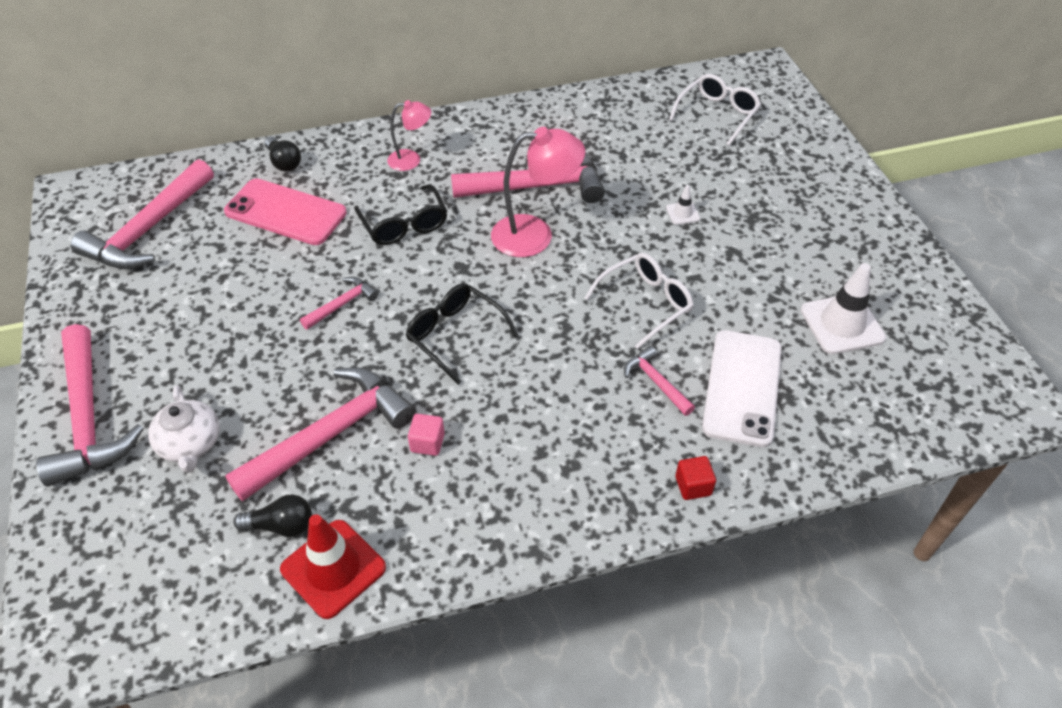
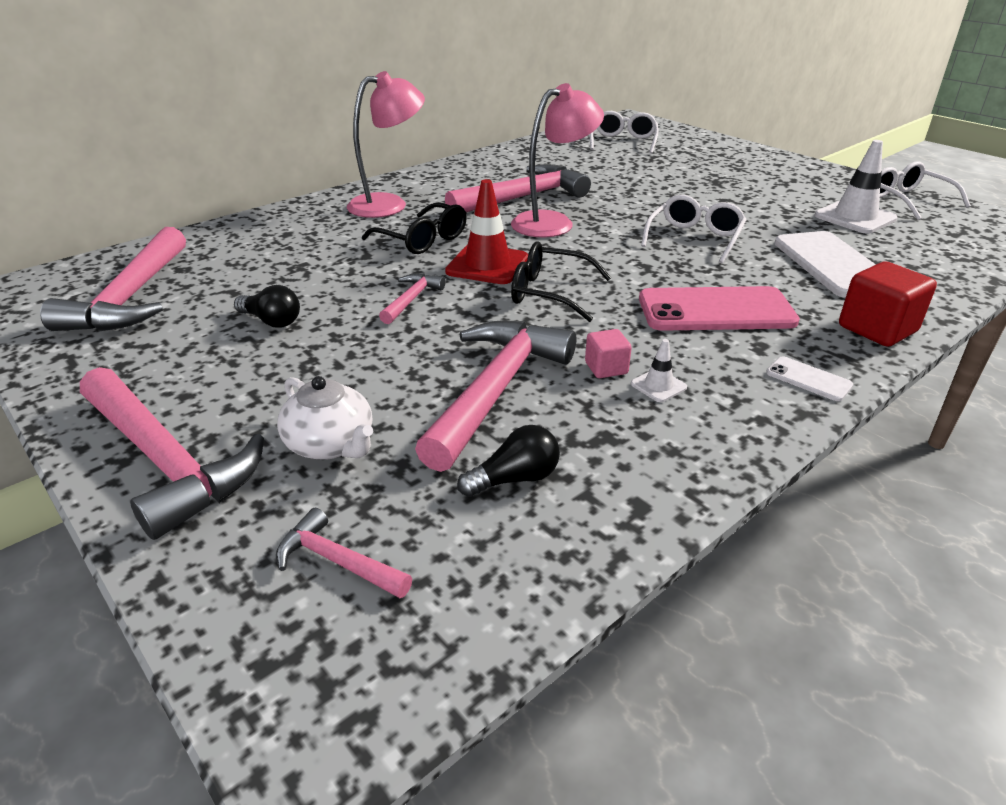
camera: 25 degrees left, 15 degrees down
pink phone [224,178,347,245] -> pink phone moved to [639,286,800,331]
black light bulb [265,137,301,171] -> black light bulb moved to [234,285,300,328]
red traffic cone [280,514,386,619] -> red traffic cone moved to [445,179,528,284]
pink lamp [387,100,431,171] -> pink lamp [347,71,425,218], size x1.72
pink hammer [624,346,695,416] -> pink hammer moved to [276,508,412,598]
white traffic cone [666,185,700,225] -> white traffic cone moved to [631,339,687,402]
red cube [675,456,716,500] -> red cube [839,262,937,347], size x1.80
none -> white phone [766,356,853,401]
none -> white glasses [880,161,971,220]

